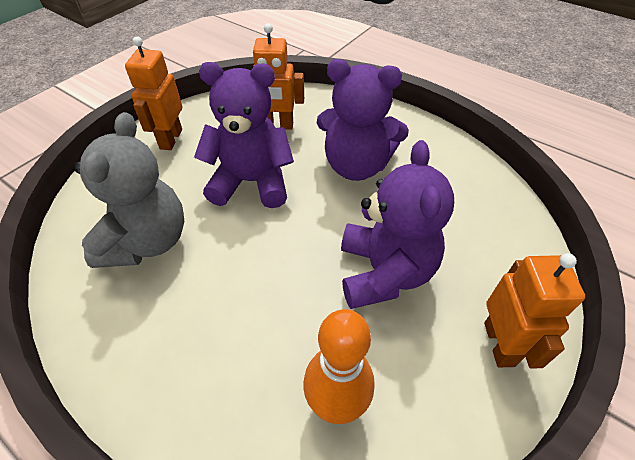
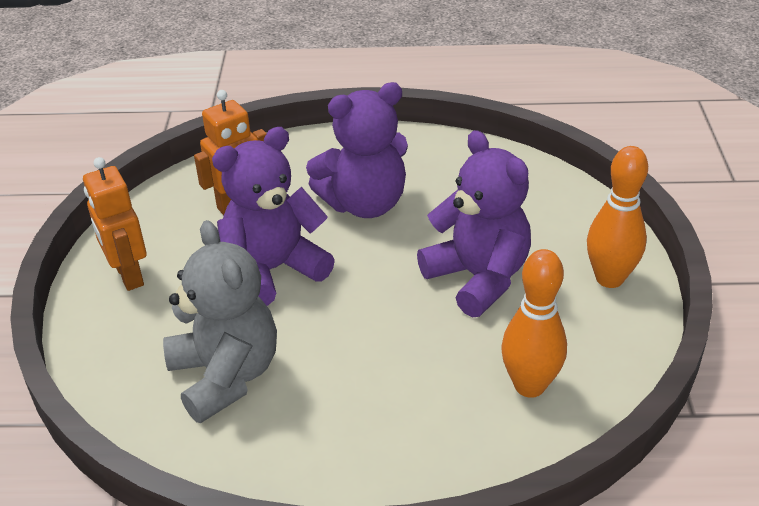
camera: 35 degrees left, 10 degrees down
orange robot [484,253,585,369] -> orange bowling pin [587,146,648,288]

